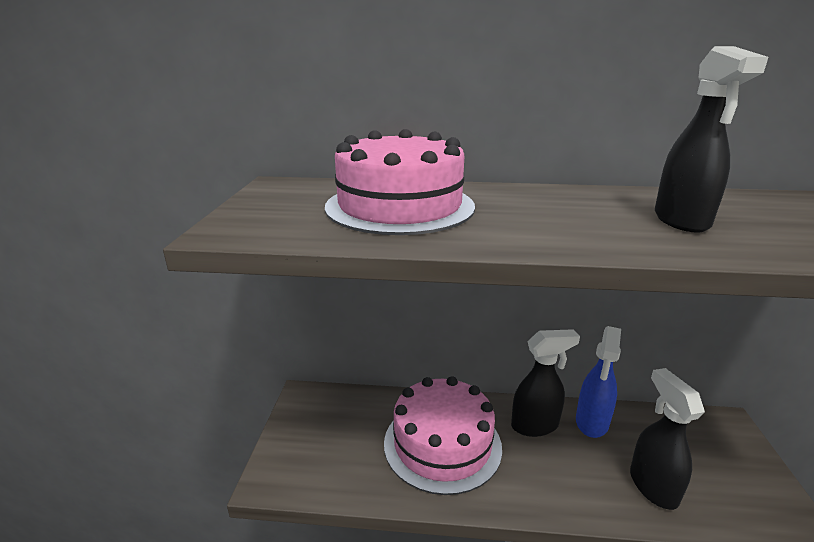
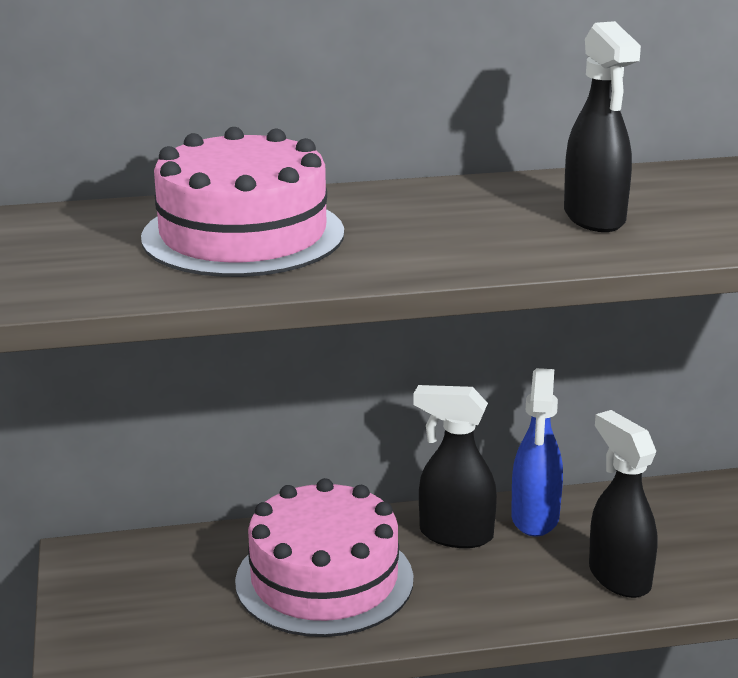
camera: 15 degrees left, 0 degrees up
black spray bottle [511,329,580,437] -> black spray bottle turned 135 degrees counterclockwise [413,385,497,548]

